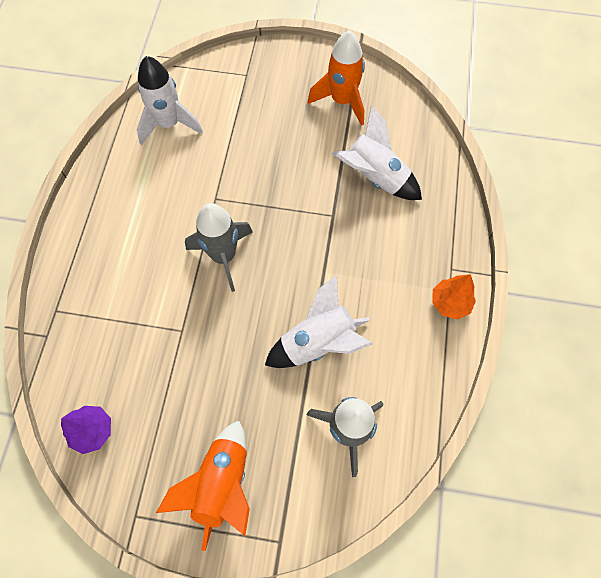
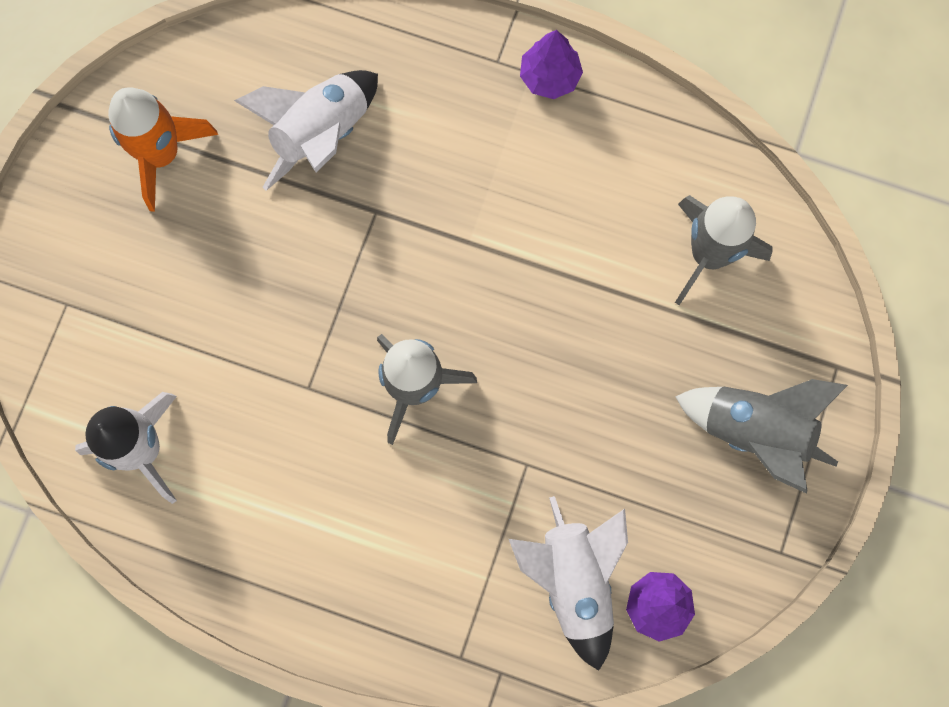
camera: 80 degrees left, 10 degrees up
orange rocket [156,421,250,551] -> grey rocket [675,379,848,494]
white rocket [265,275,373,368] -> white rocket moved to [509,496,628,671]
orange tree [432,274,476,320] -> purple tree [520,30,583,99]

